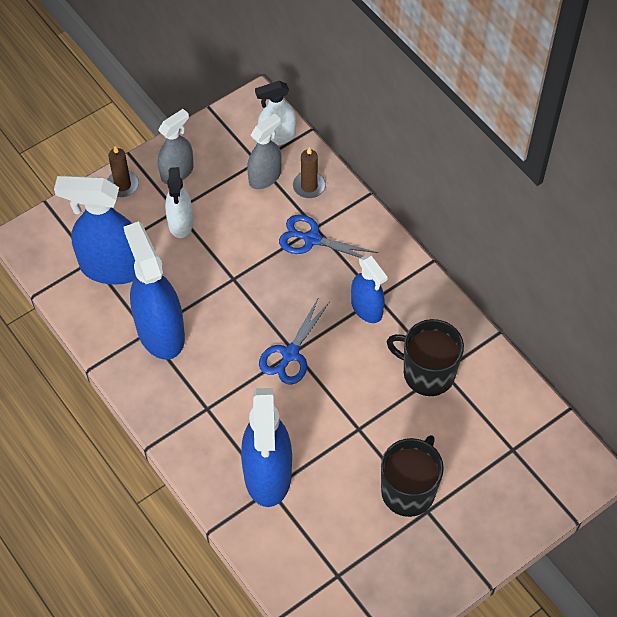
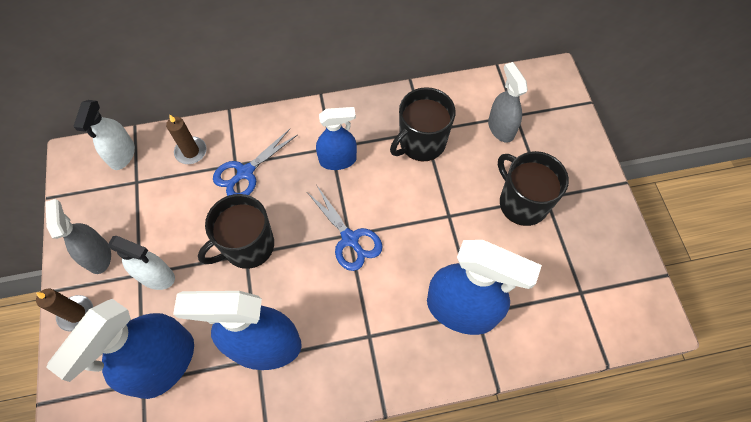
camera: 65 degrees left, 5 degrees up
grey spray bottle [247,113,282,189] -> grey spray bottle moved to [488,62,528,143]
none -> black mug [198,194,274,269]

